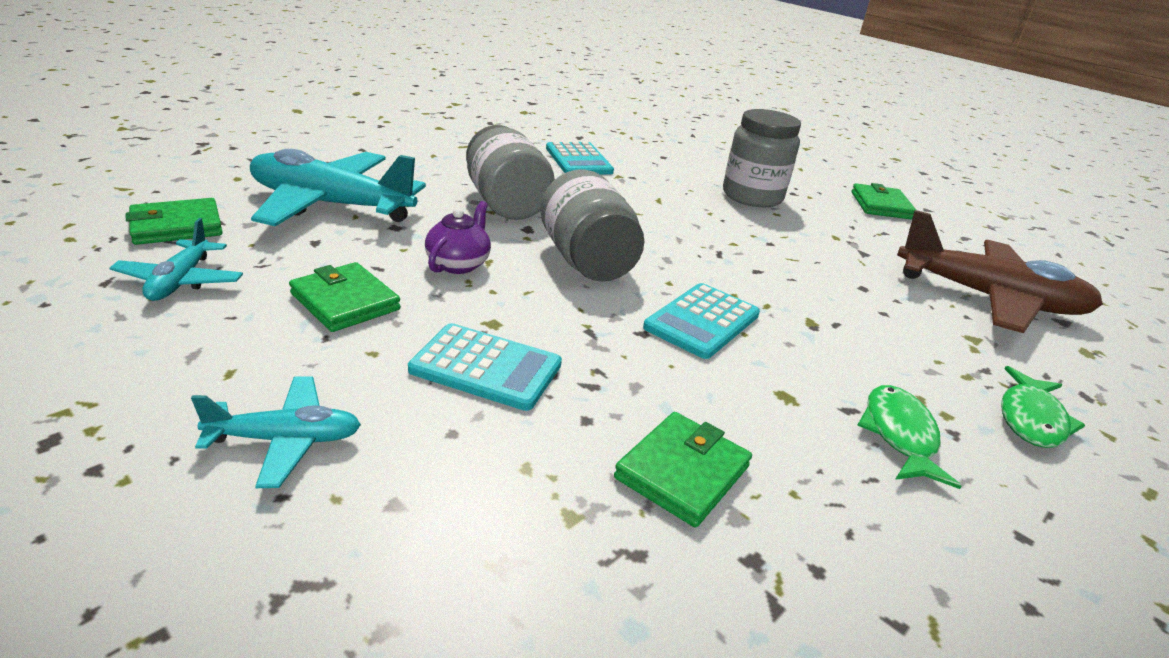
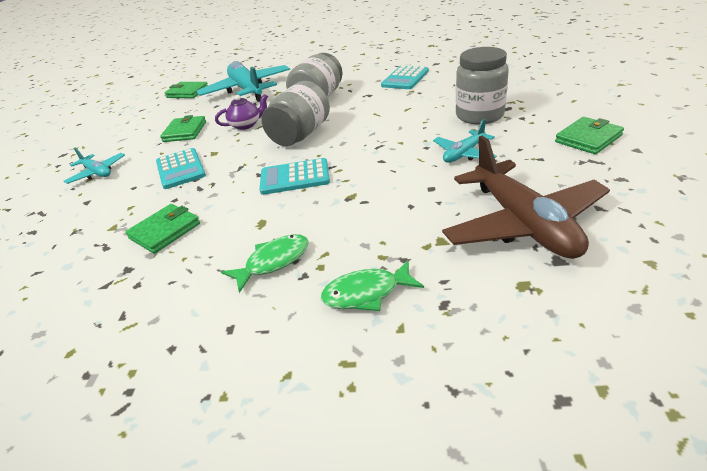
camera: 55 degrees right, 5 degrees up
turquoise plane [110,218,243,301] -> turquoise plane moved to [433,119,497,163]
green wallet [614,412,752,527] -> green wallet turned 45 degrees counterclockwise [126,204,200,254]

